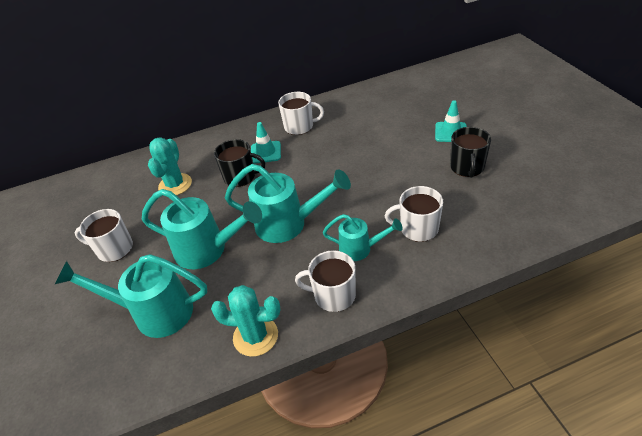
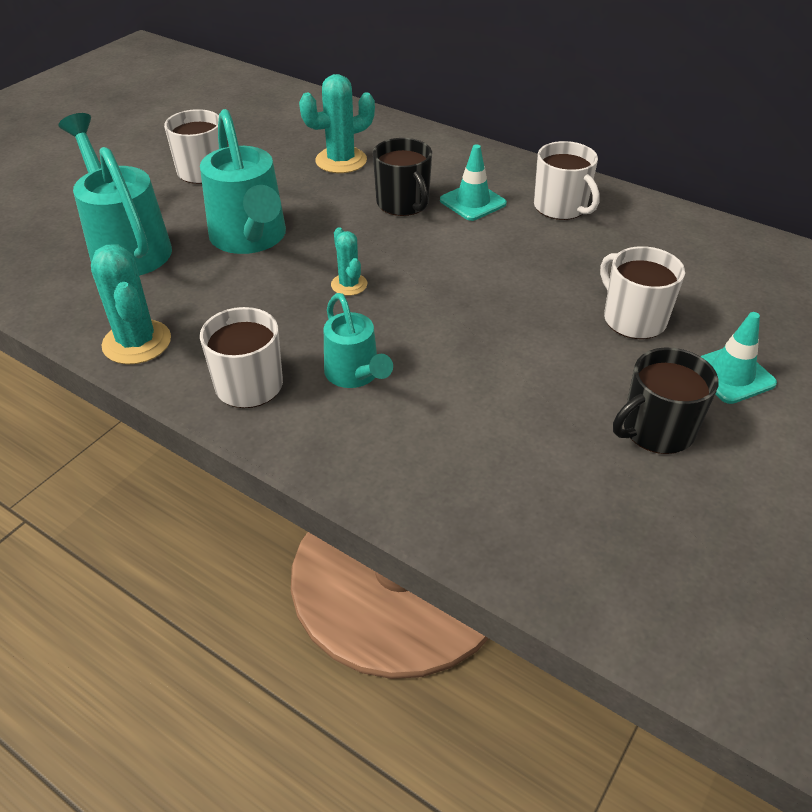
camera: 50 degrees right, 0 degrees up
turquoise watering can [225,164,351,243] -> turquoise cactus [331,227,367,296]
white mug [385,186,443,242] -> white mug moved to [600,246,685,339]

